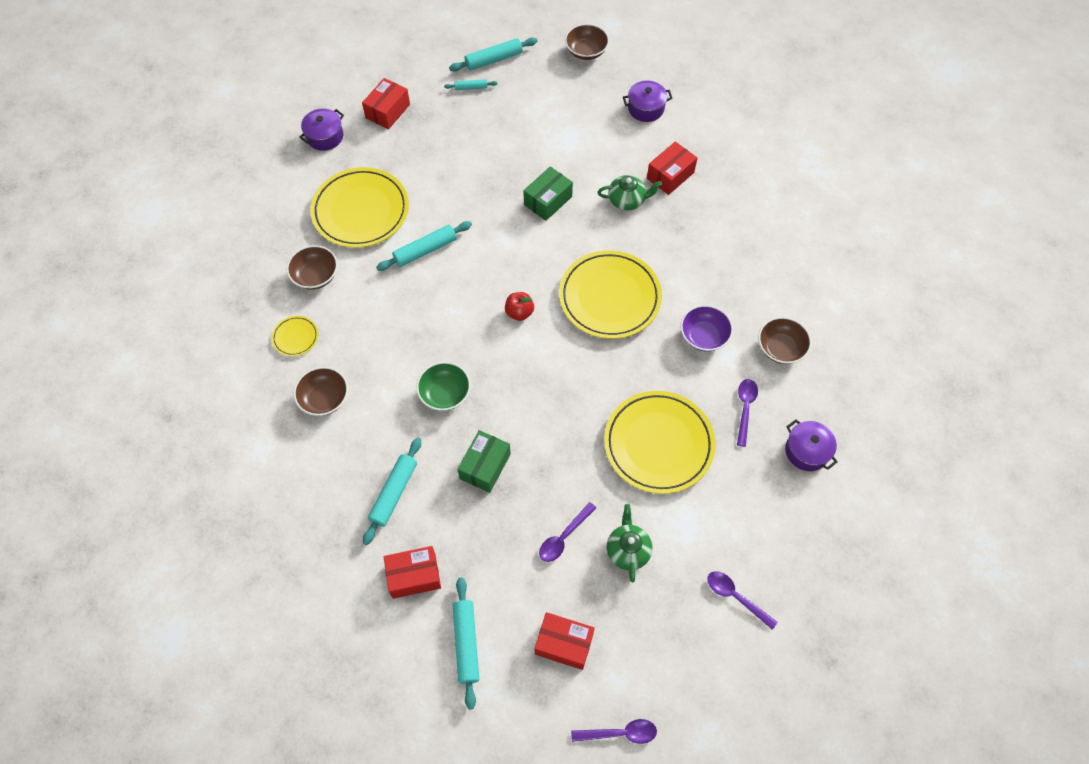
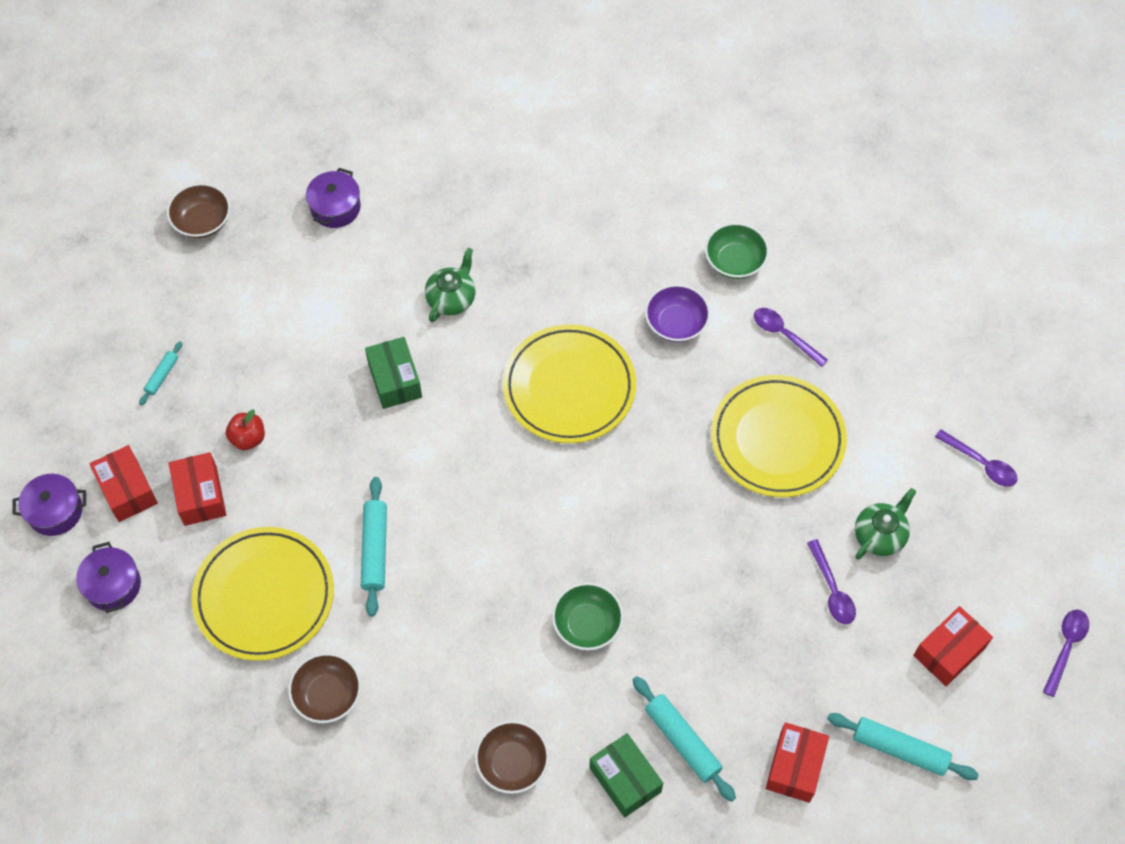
camera: 60 degrees left, 0 degrees up
yellow plate [272,316,318,356] -> none
turquoise rolling pin [449,37,537,72] -> none
green box [457,430,511,493] -> green box moved to [589,733,663,818]
red apple [505,292,534,321] -> red apple moved to [226,410,265,450]
green teapot [607,504,652,582] -> green teapot turned 105 degrees clockwise [855,488,916,560]
red box [647,141,697,195] -> red box moved to [169,452,226,526]
purple spoon [707,571,778,630] -> purple spoon turned 120 degrees counterclockwise [935,429,1017,487]
brown bowl [758,317,811,364] -> green bowl [705,223,769,279]
purple pot [785,419,837,471] -> purple pot moved to [12,474,86,536]

